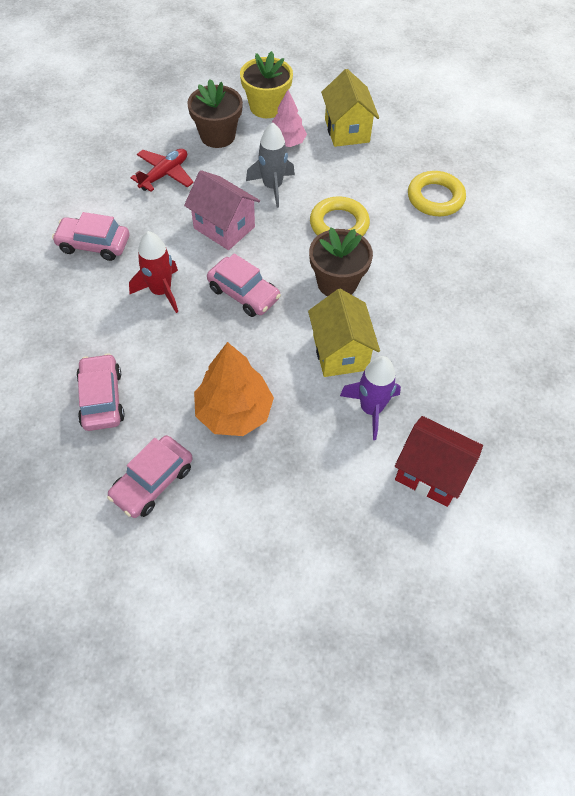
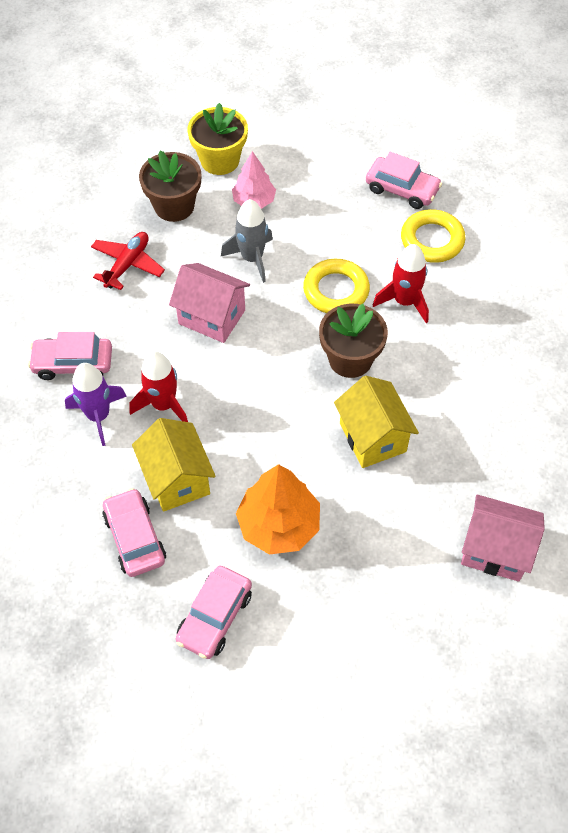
camera: 10 degrees left, 0 degrees up
pink car [207,253,281,317] -> pink car moved to [366,152,442,209]
yellow house [321,69,379,147] -> yellow house moved to [132,418,216,512]
purple rocket [340,356,401,440] -> purple rocket moved to [65,363,127,446]
red house [395,416,483,507] -> pink house [461,495,545,582]
none -> red rocket [373,244,429,323]

